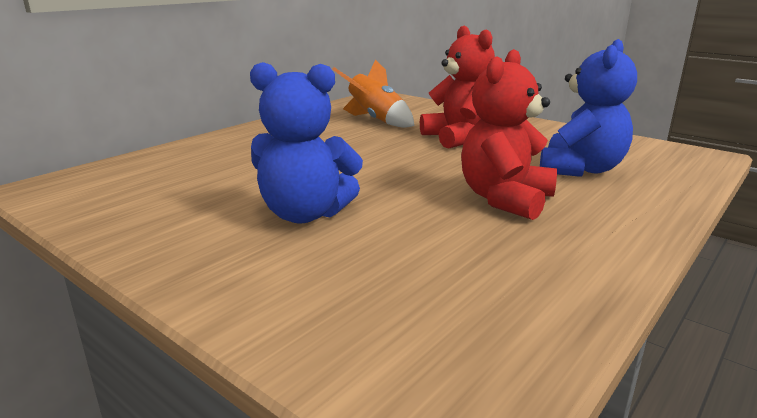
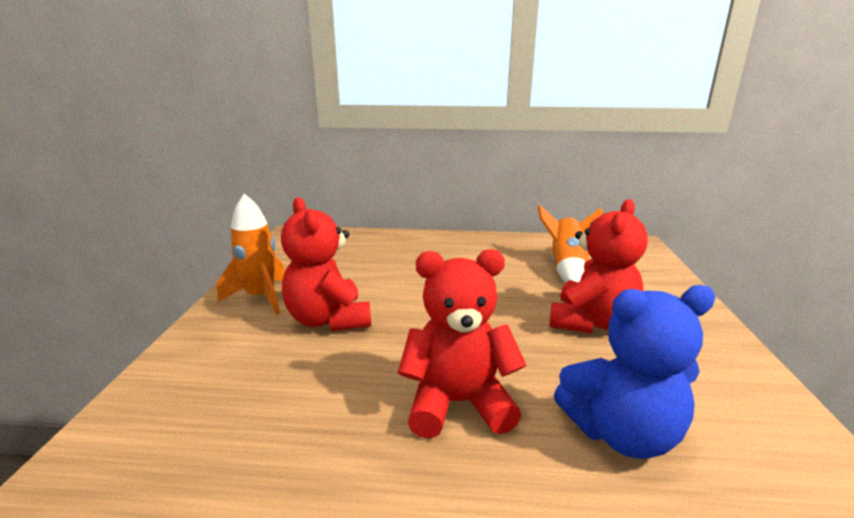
camera: 55 degrees right, 0 degrees up
blue teddy bear [250,62,363,223] -> red teddy bear [281,197,371,331]
none -> orange rocket [217,194,285,315]

